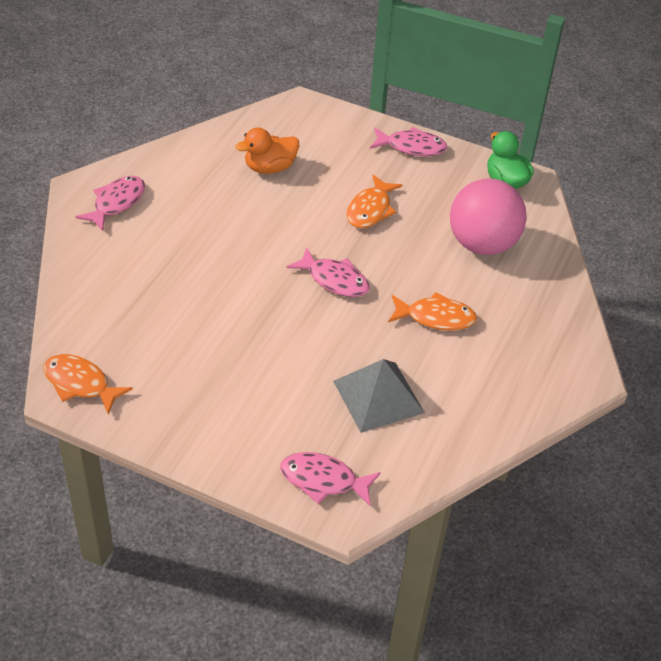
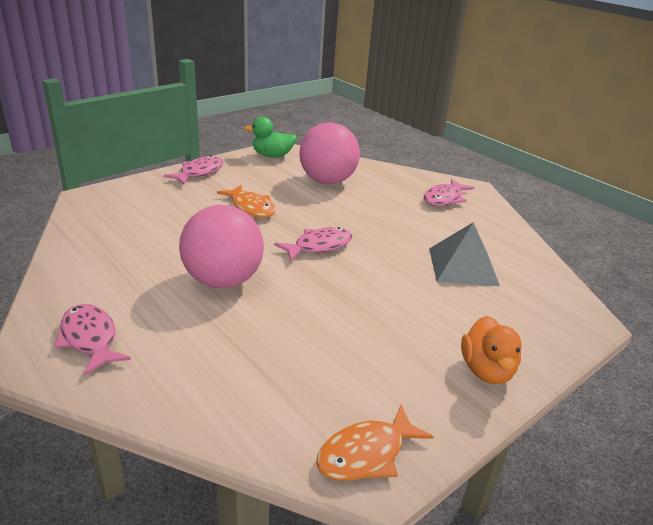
camera: 65 degrees left, 15 degrees down
orange duck [236,127,300,174] -> orange duck moved to [461,316,522,384]
pink fish [280,452,381,506] -> pink fish moved to [424,179,475,206]
orange fish [388,292,477,331] -> none
none -> pink ball [179,205,264,288]

